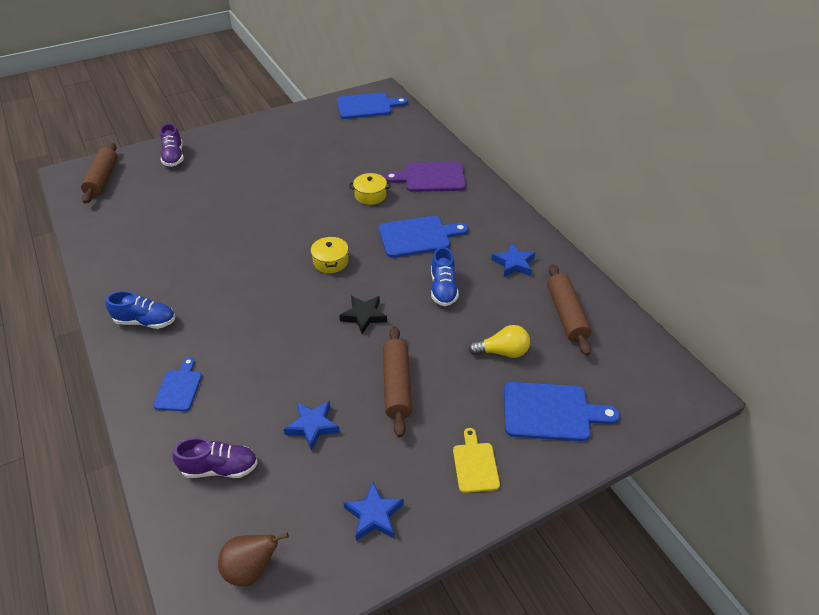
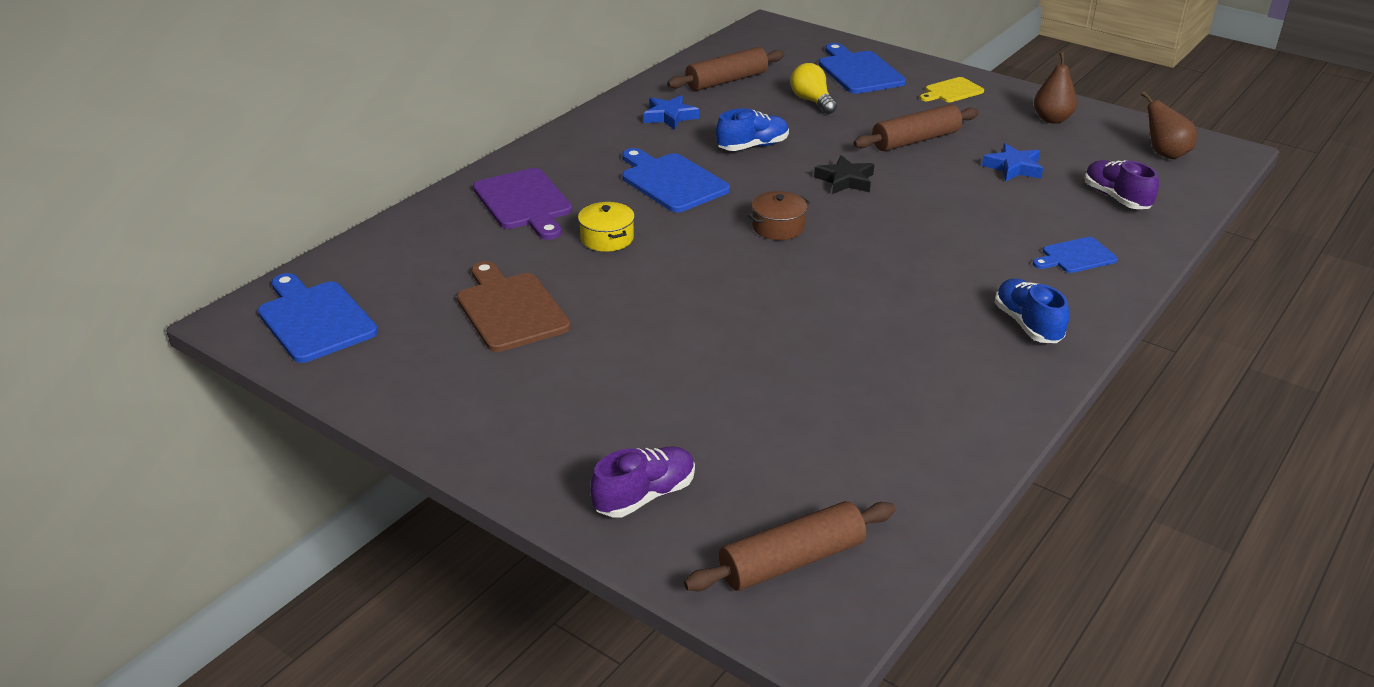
camera: 115 degrees left, 10 degrees down
yellow pot [311,236,348,273] -> brown pot [748,191,810,240]
blue star [344,482,404,541] -> brown pear [1034,52,1077,123]
none -> brown cutting board [457,261,571,352]

